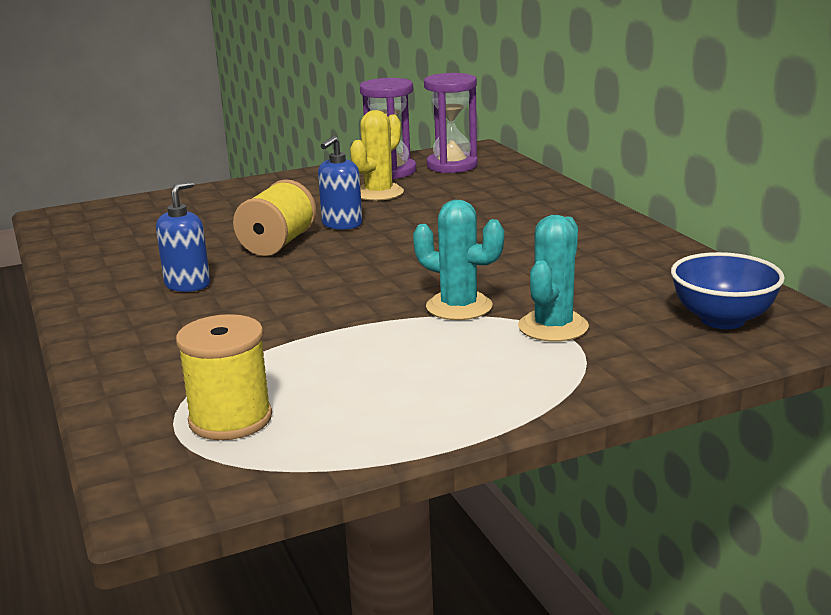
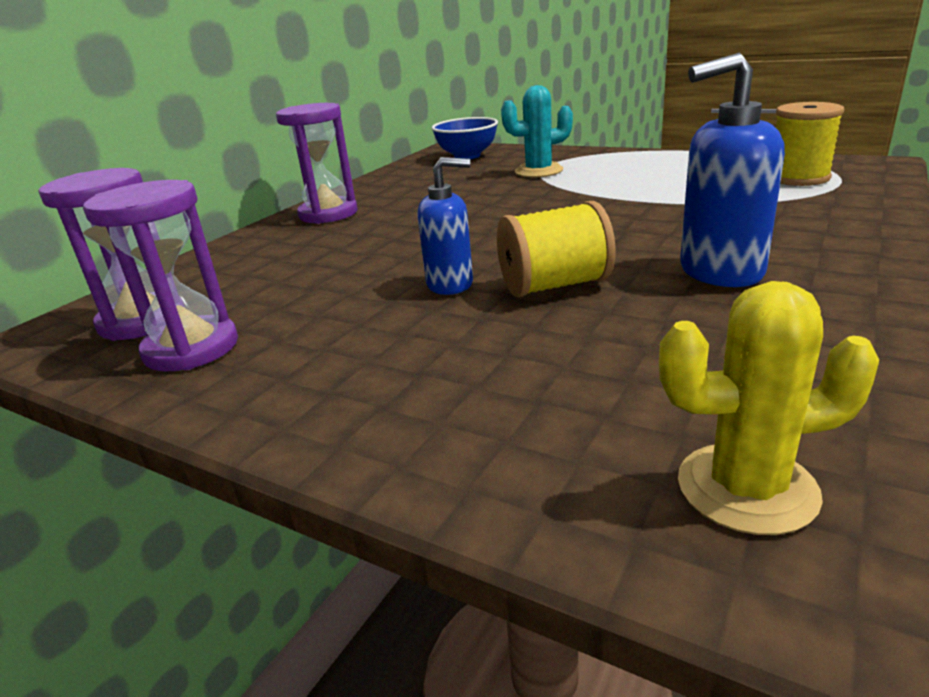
camera: 125 degrees left, 5 degrees up
blue soap dispenser [156,181,210,292] -> blue soap dispenser [680,52,785,287], size x1.53
yellow cactus [350,110,404,201] -> yellow cactus moved to [659,281,879,535]
turquoise cactus [413,200,504,320] -> none
none -> purple hourglass [276,103,357,224]

